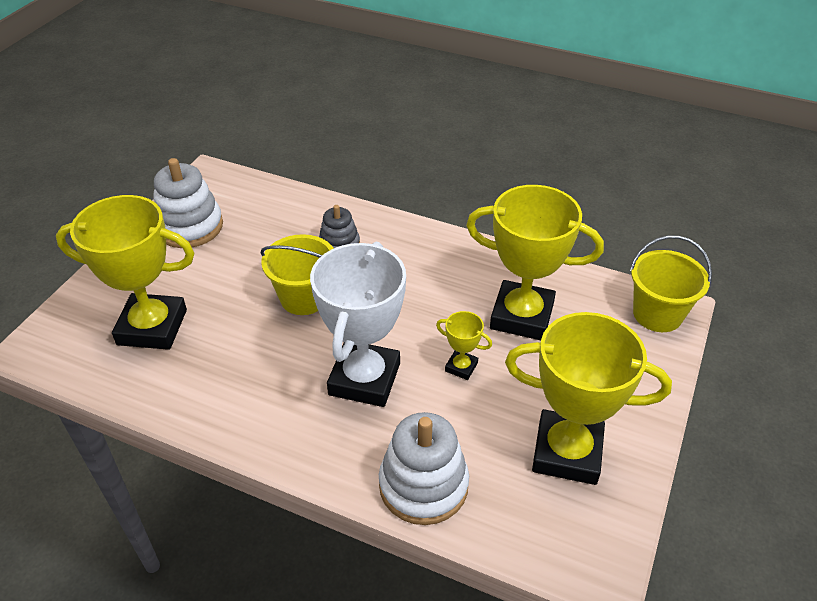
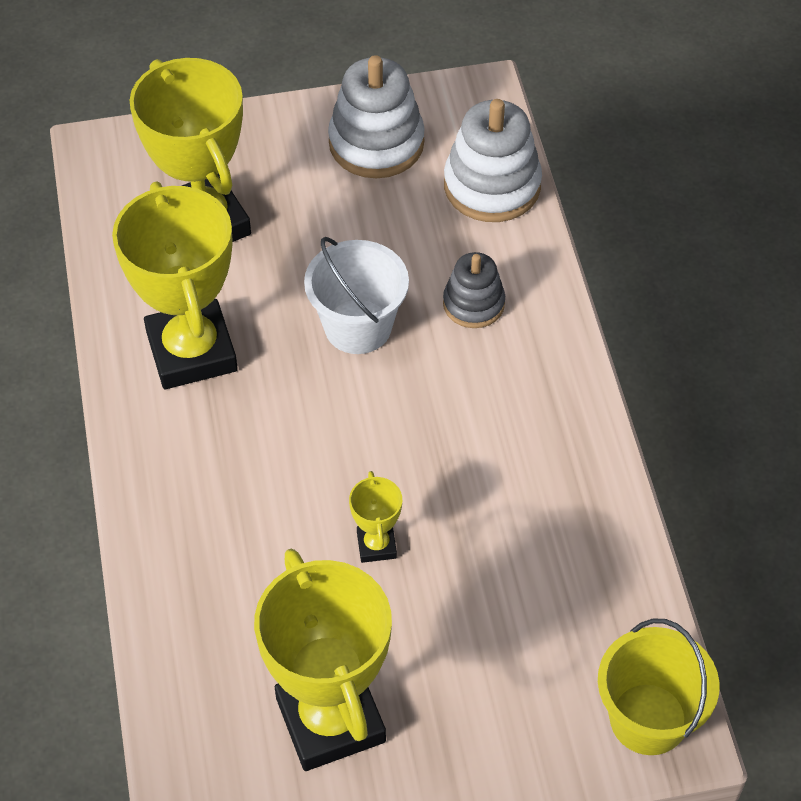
camera: 55 degrees right, 10 degrees up
yellow bucket [261,234,334,315] -> white bucket [304,237,409,354]
white trophy [310,242,406,407] -> none
white stacking toy [379,412,469,525] -> white stacking toy moved to [444,99,542,222]
yellow trophy [466,185,604,340] -> yellow trophy moved to [112,181,238,389]

